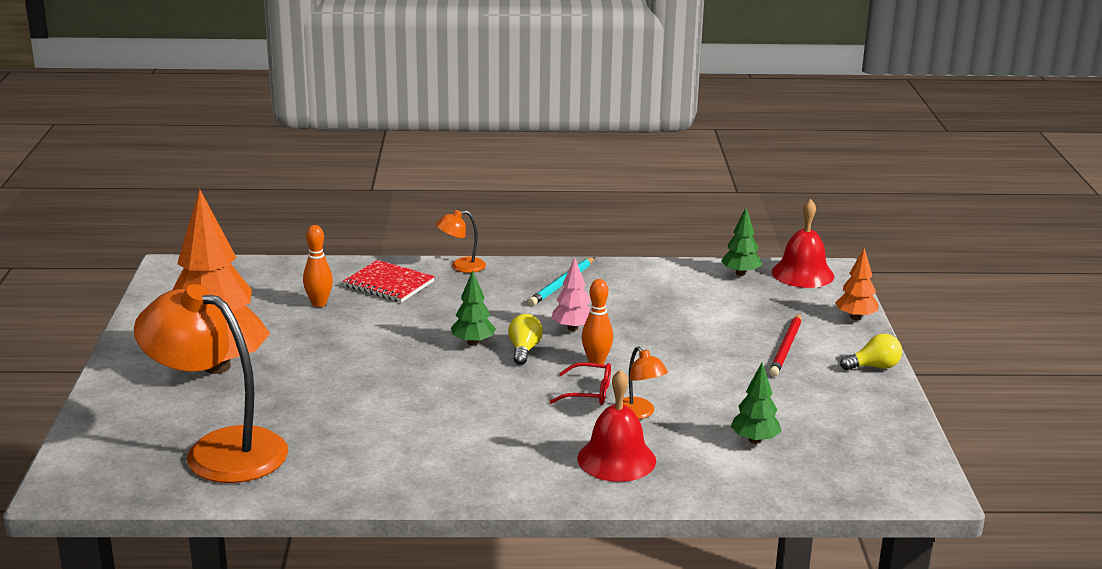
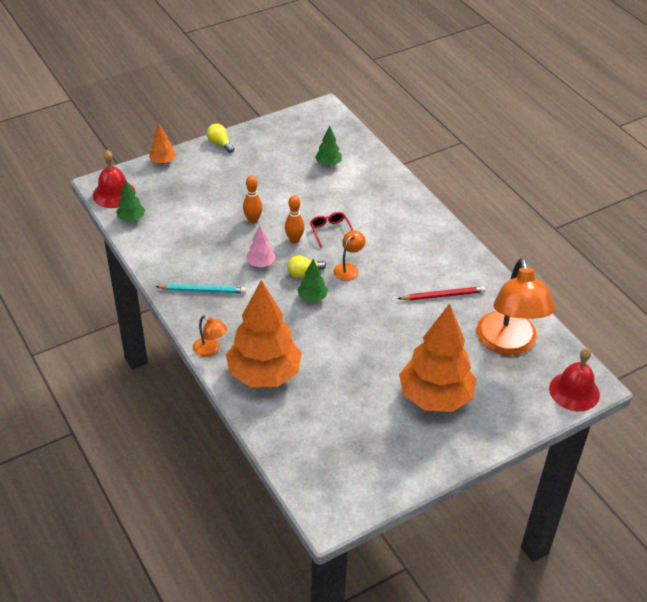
camera: 120 degrees left, 20 degrees up
orange bowling pin [303,225,333,307] -> orange bowling pin moved to [243,175,263,224]
red notebook [343,260,435,303] -> orange tree [226,280,302,387]
red bell [577,369,656,482] -> red bell moved to [549,348,600,411]
orange lamp [623,347,668,419] -> orange lamp moved to [333,231,366,281]
red pencil [769,314,801,377] -> red pencil moved to [397,286,486,300]

